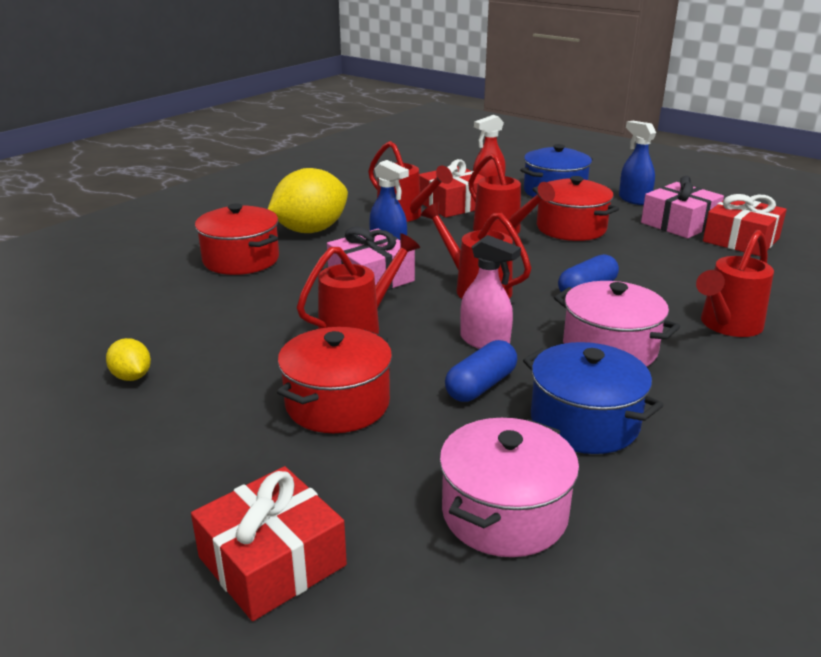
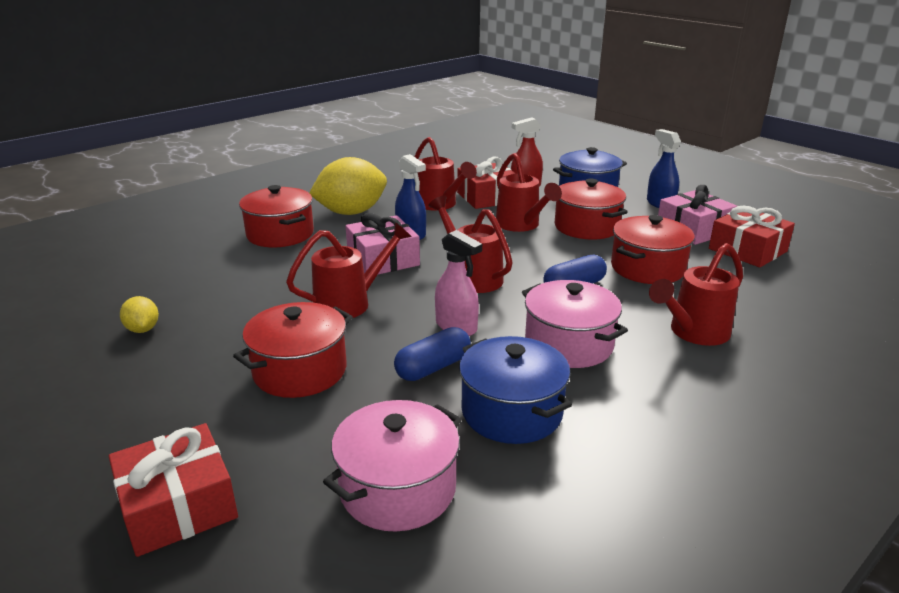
camera: 10 degrees right, 0 degrees up
none -> red pot [611,215,695,284]

